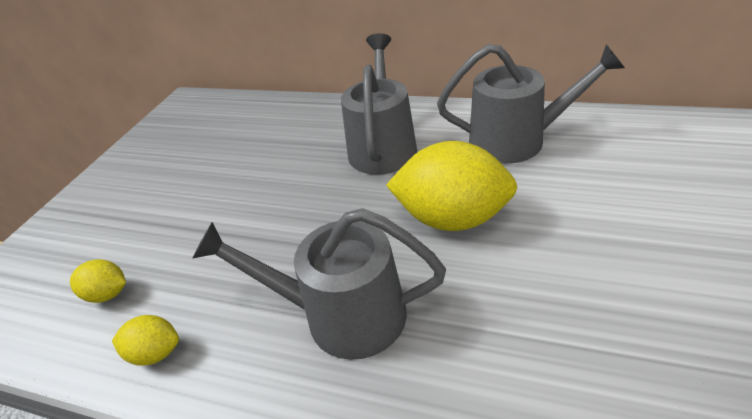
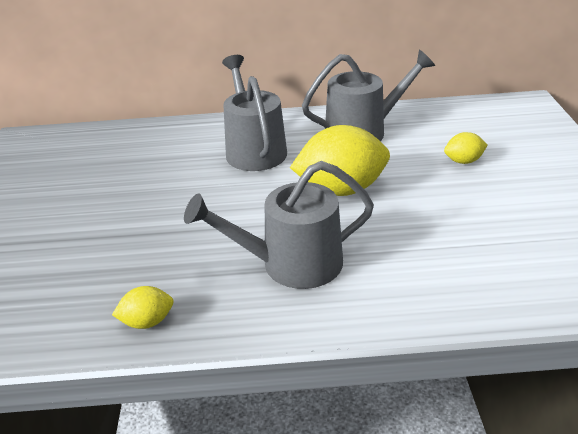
camera: 25 degrees left, 5 degrees down
yellow lemon [70,259,126,303] -> yellow lemon moved to [444,132,487,164]

